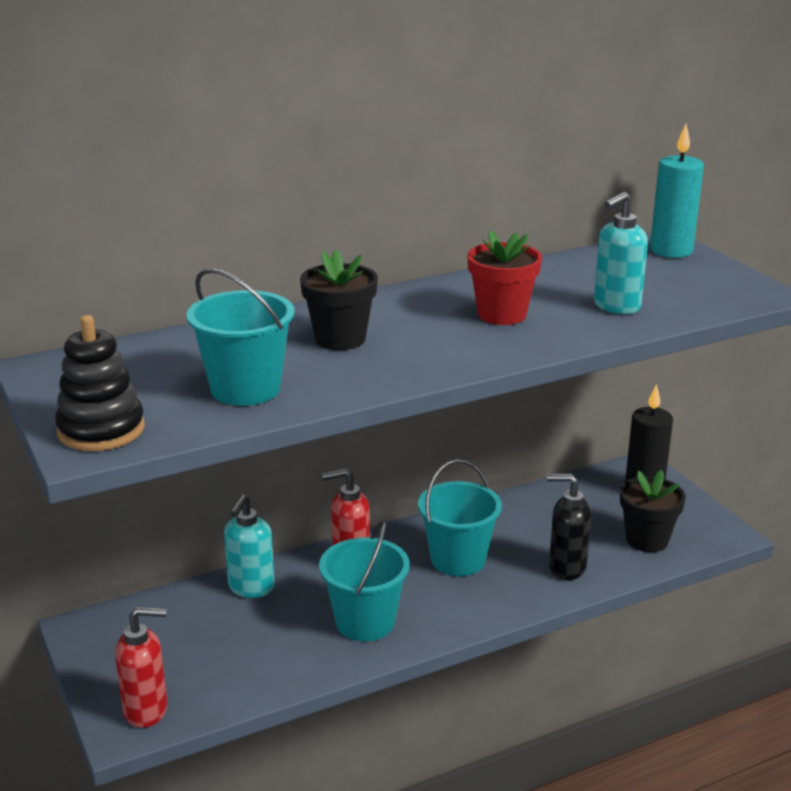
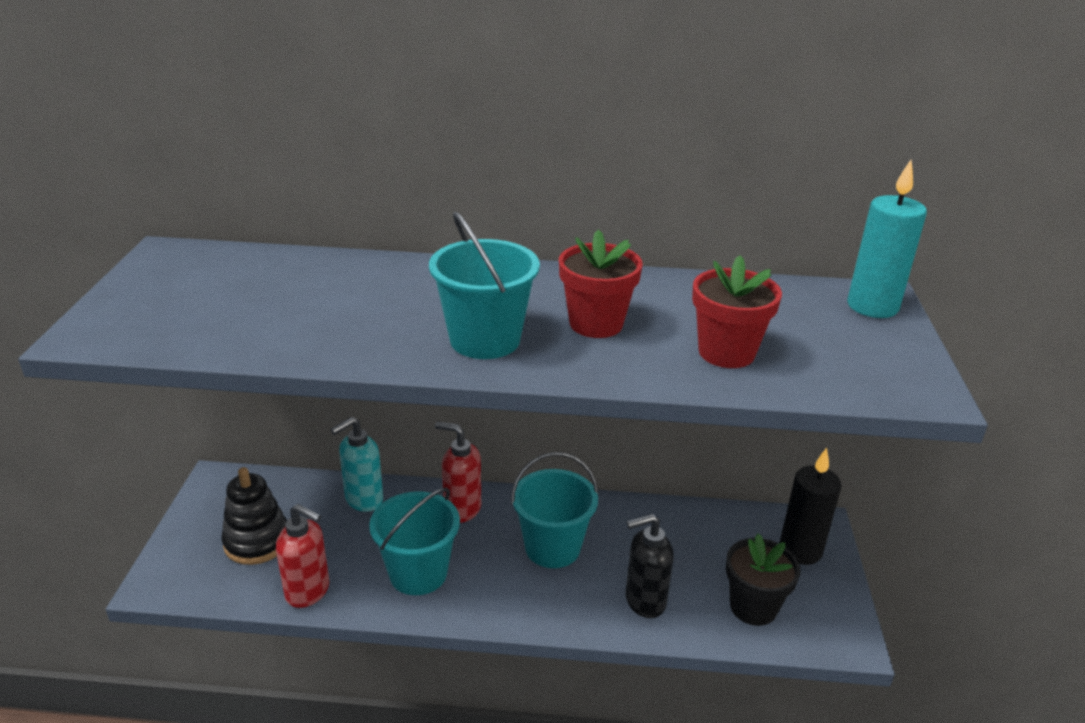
camera: 30 degrees right, 5 degrees up
black stacking toy [55,315,145,451] -> black stacking toy moved to [221,467,287,565]
red soap dispenser [115,606,168,728] -> red soap dispenser moved to [276,504,329,608]
turquoise bucket [186,268,295,406] -> turquoise bucket moved to [429,212,540,359]
black flower pot [300,250,378,350] -> none
black soap dispenser [547,474,591,580] -> black soap dispenser turned 60 degrees counterclockwise [625,514,674,618]
turquoise soap dispenser [594,192,648,314] -> red flower pot [692,255,782,368]

